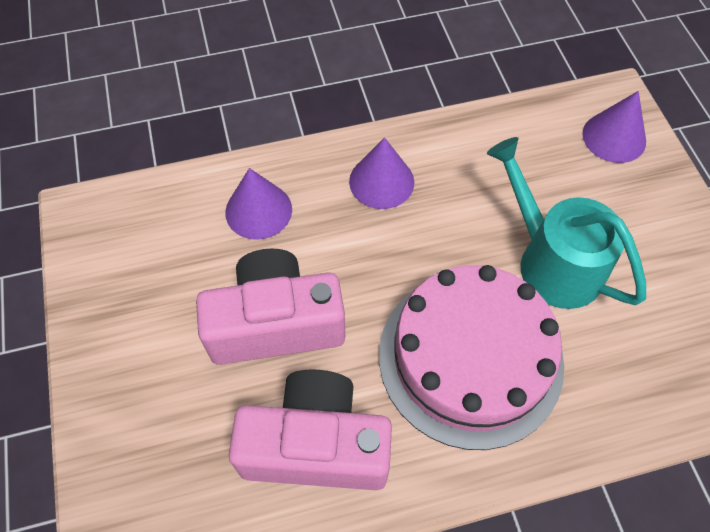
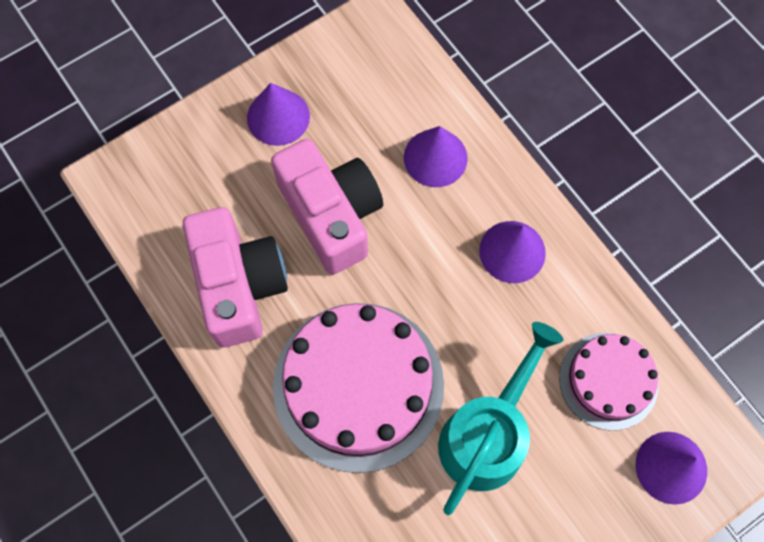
camera: 70 degrees right, 10 degrees up
none -> purple cone [247,83,310,146]
none -> pink cake [559,333,659,430]

